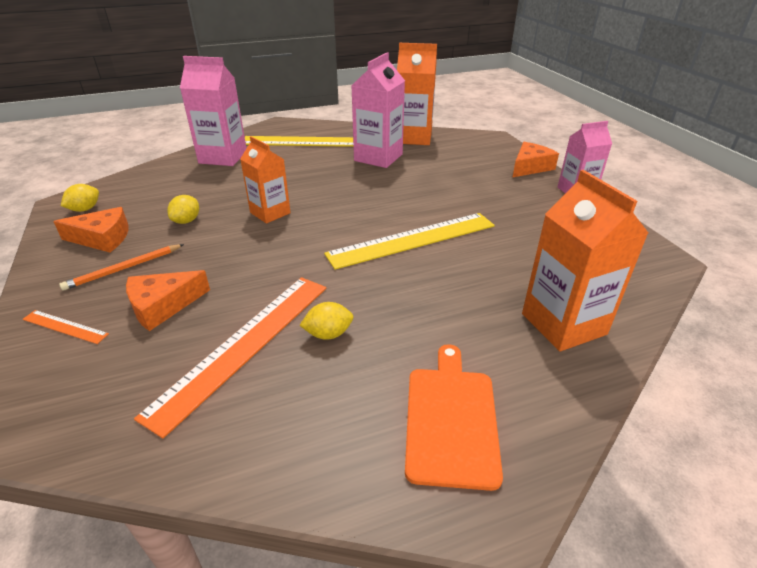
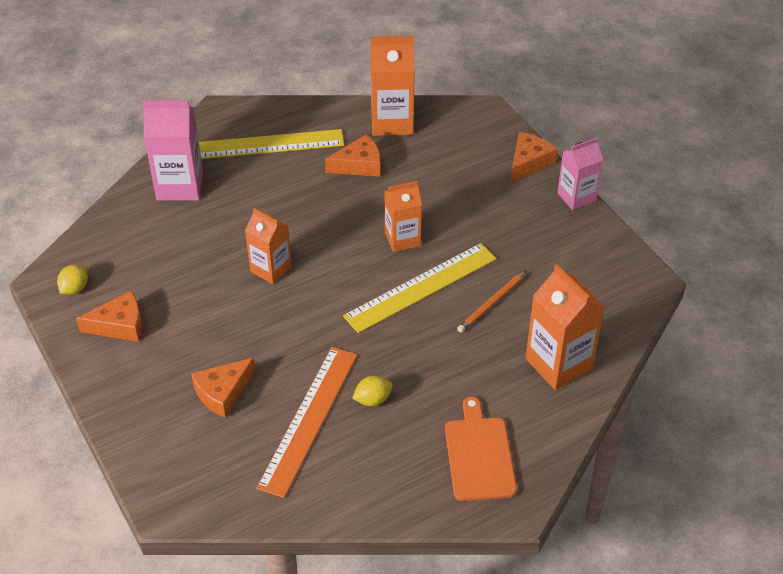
camera: 10 degrees left, 10 degrees up
orange ruler [23,310,109,344] -> none
orange pencil [59,244,184,291] -> orange pencil moved to [457,271,527,333]
yellow lemon [167,195,199,224] -> none
pink carton [352,53,405,168] -> orange cheese [325,134,381,177]
none -> orange carton [385,181,422,252]

